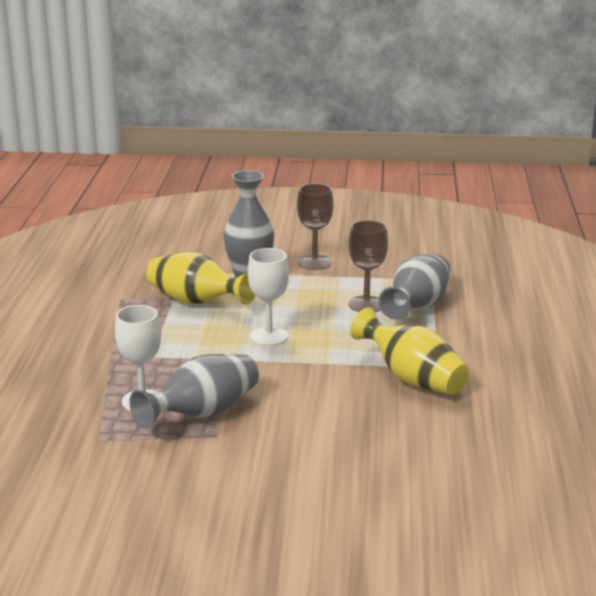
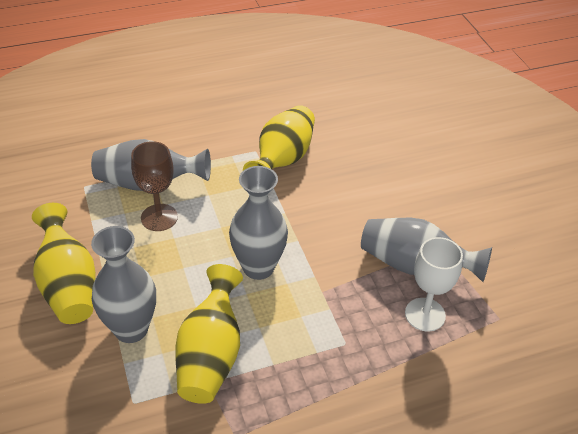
camera: 115 degrees left, 20 degrees up
white goblet [248,248,289,346] -> grey vase [229,166,288,280]
brown goblet [297,184,333,270] -> yellow vase [32,203,96,324]

